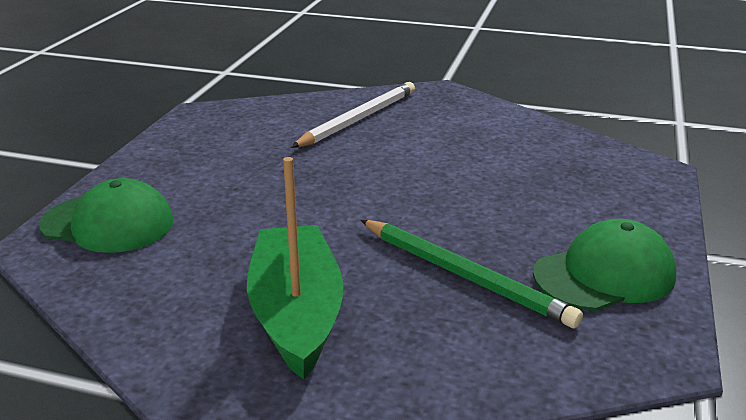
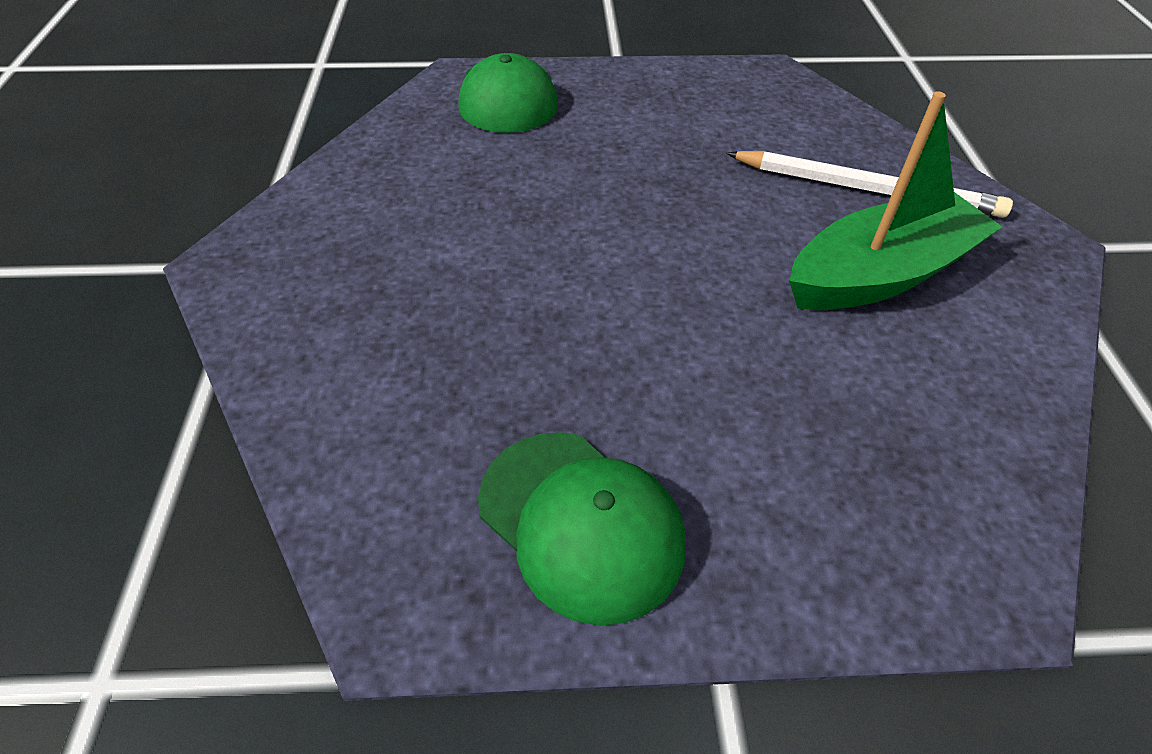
camera: 70 degrees right, 20 degrees up
green boat [247,157,343,380] -> green boat moved to [789,91,1002,310]
green pencil [361,220,583,328] -> none

